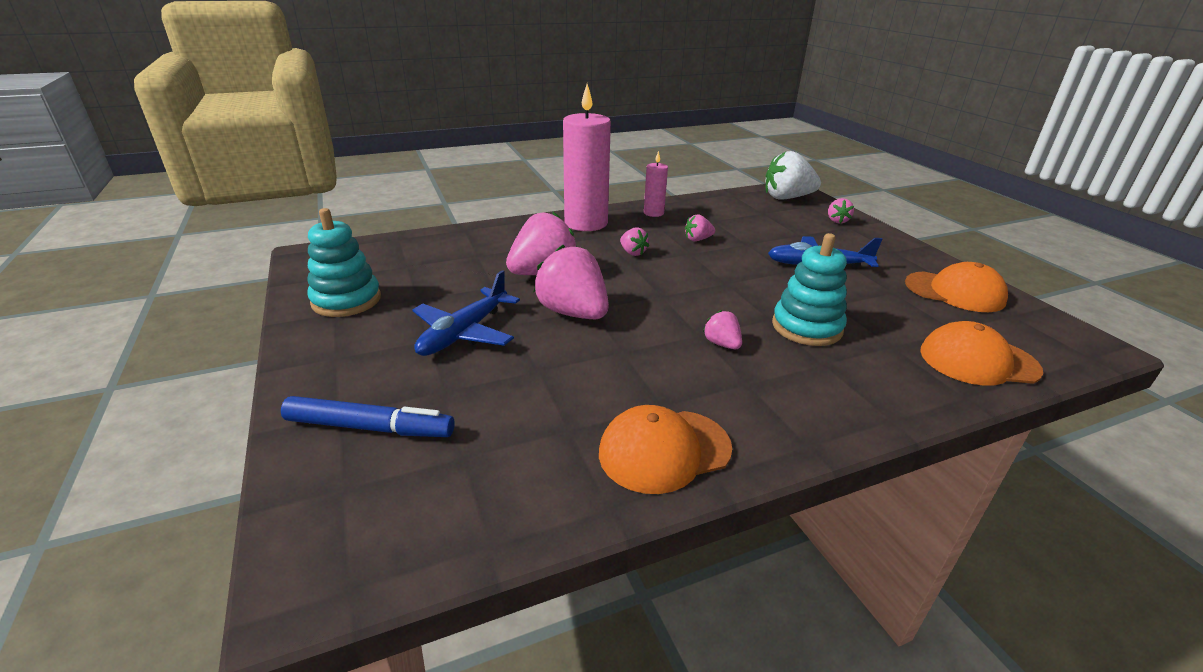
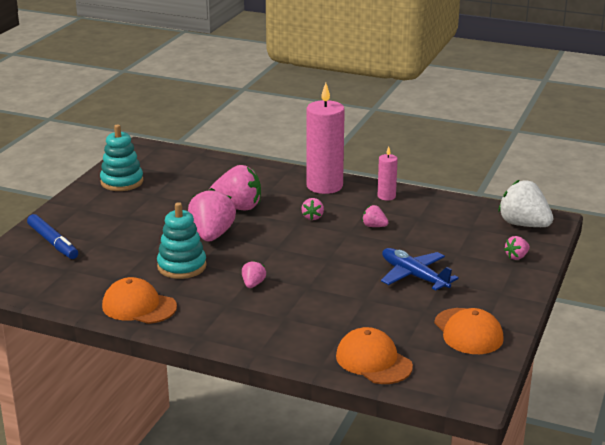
camera: 45 degrees right, 5 degrees down
blue plane [413,270,520,356] -> none
turquoise stacking toy [772,233,847,346] -> turquoise stacking toy moved to [157,202,207,279]

